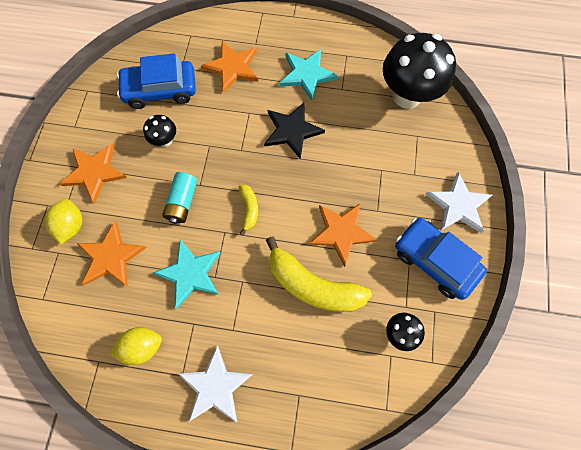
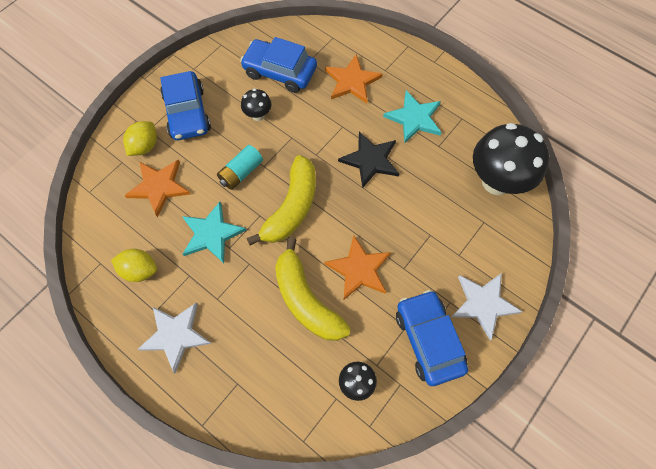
camera: 30 degrees right, 5 degrees down
orange star [59,143,127,203] -> blue car [160,71,211,140]
yellow banana [238,185,258,236] -> yellow banana [247,155,316,246], size x2.08

